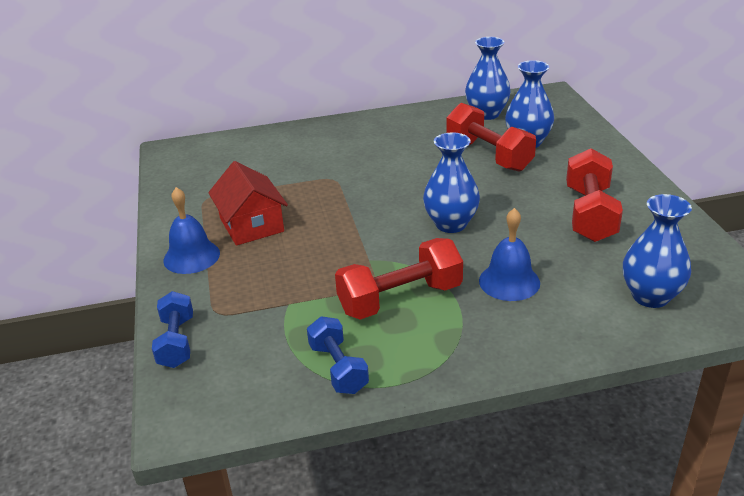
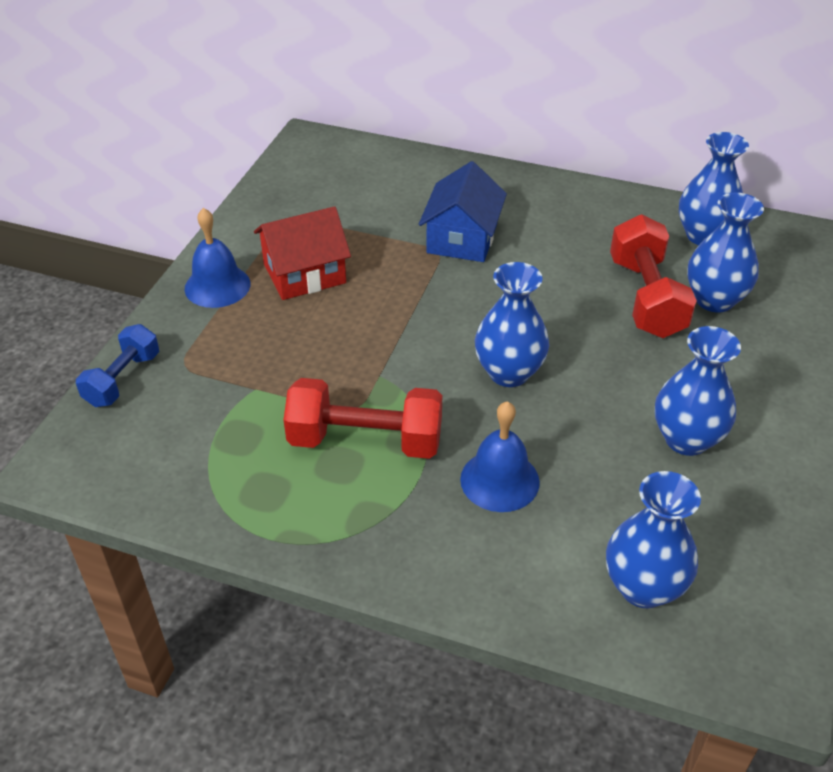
camera: 30 degrees right, 10 degrees up
red house [208,161,288,246] -> red house turned 60 degrees clockwise [254,206,351,300]
blue dumbbell [307,316,369,394] -> none
red dumbbell [566,148,623,242] -> blue vase [655,326,741,456]
none -> blue house [419,161,507,262]

